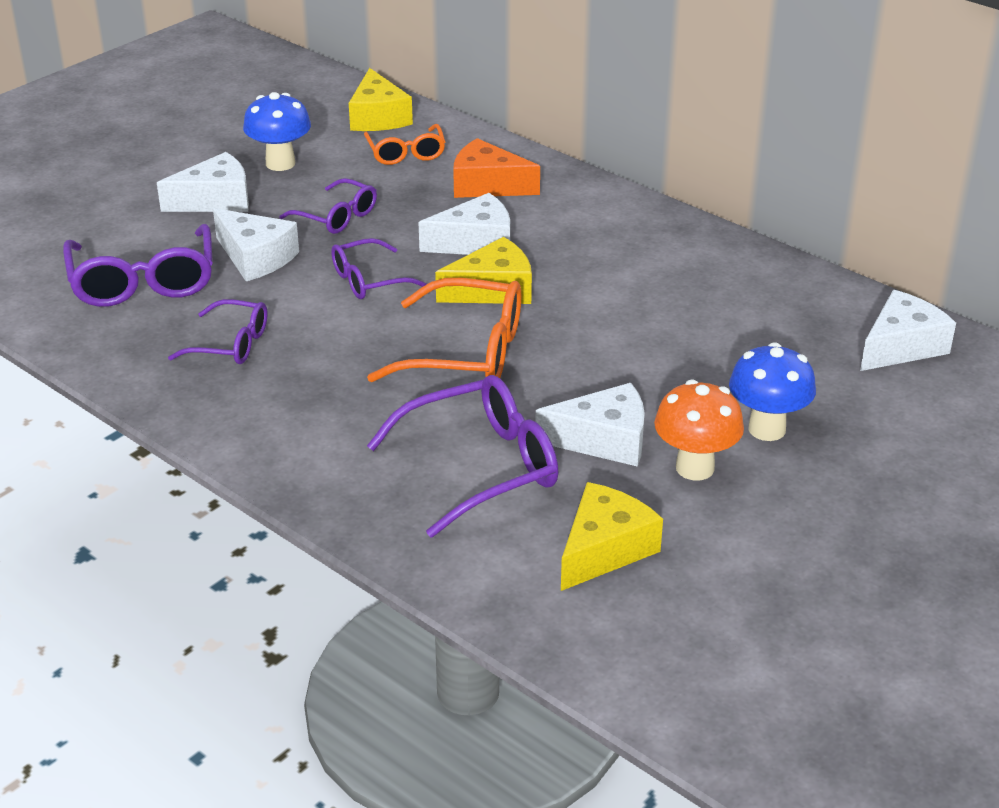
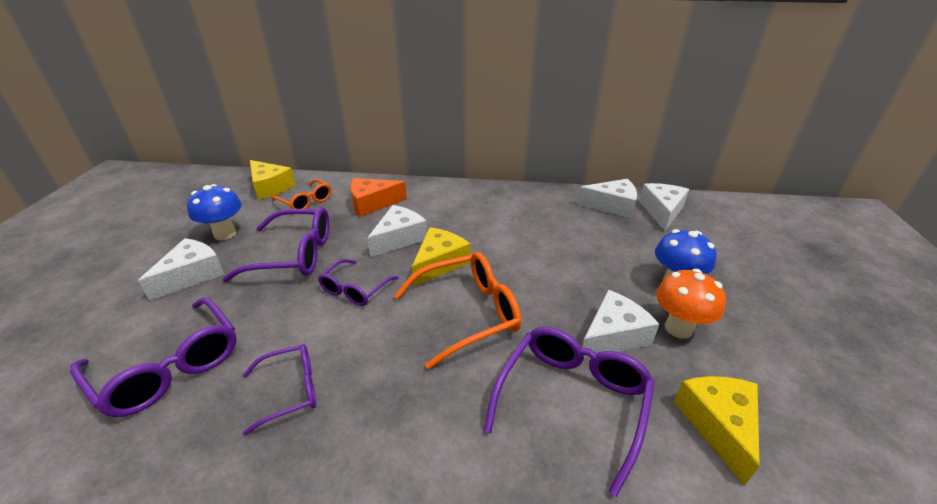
camera: 35 degrees left, 0 degrees up
white cheese [213,208,299,281] -> white cheese moved to [577,179,637,218]
purple glasses [279,178,377,234] -> purple glasses [222,207,329,282], size x1.67

